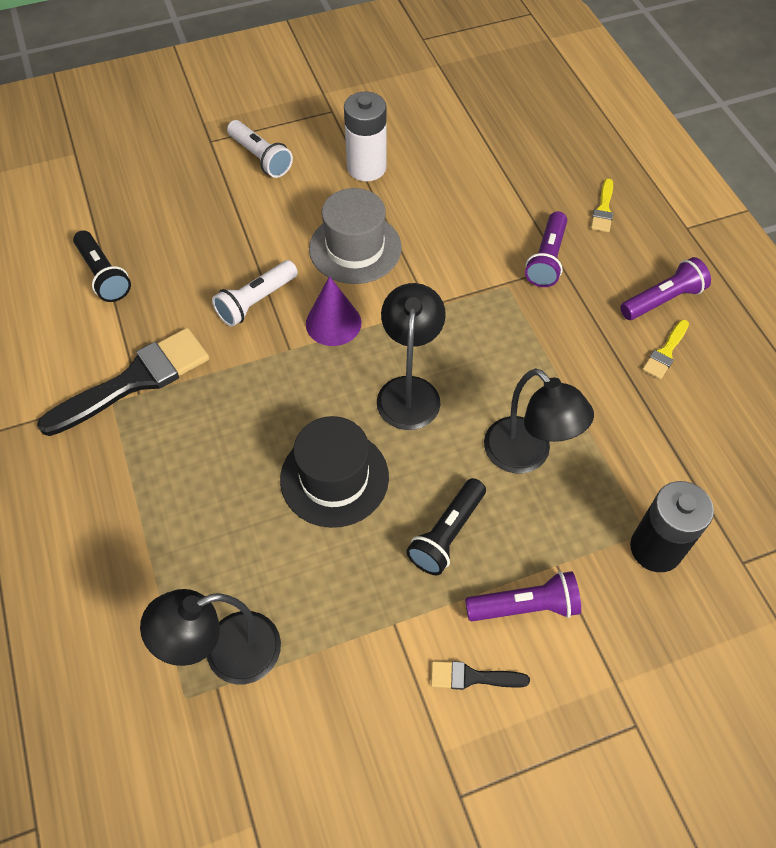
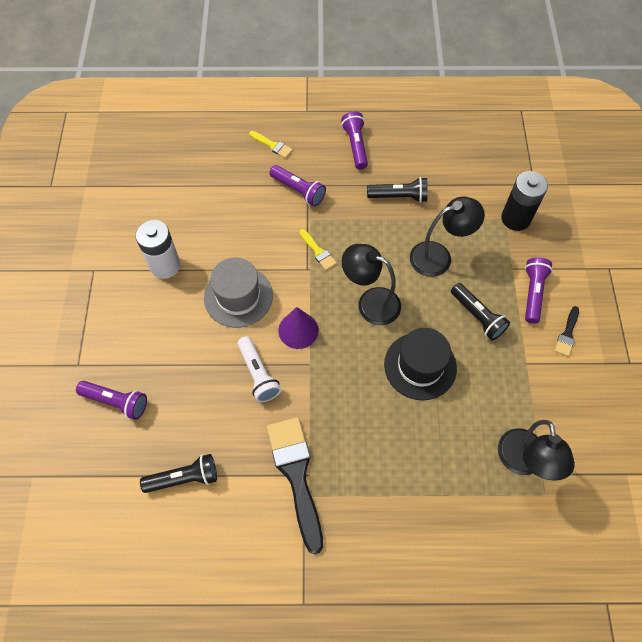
camera: 70 degrees left, 5 degrees up
white flashlight [227,120,293,178] -> none
yellow brush [642,320,689,379] -> yellow brush moved to [299,229,337,270]
none -> purple flashlight [76,381,147,420]
none -> black flashlight [367,177,428,203]

